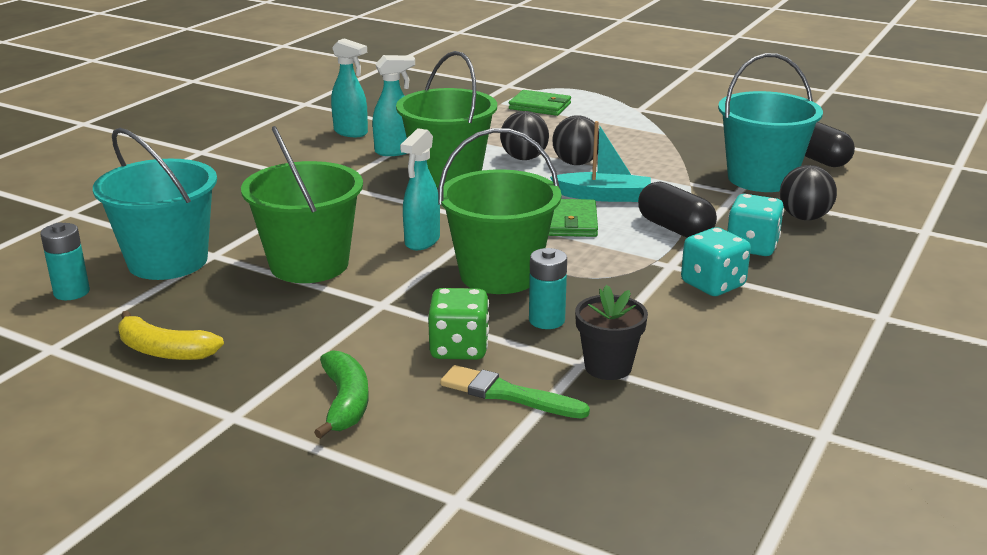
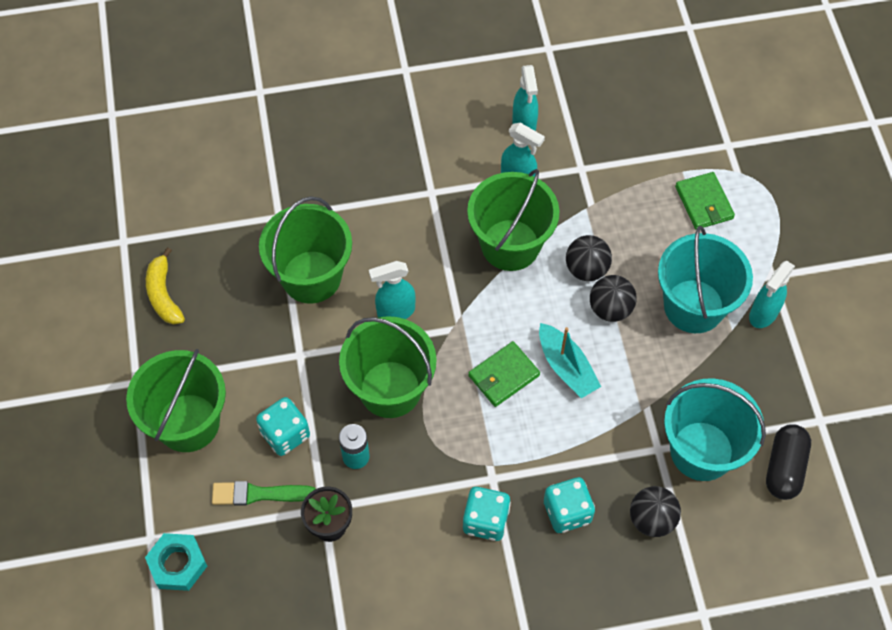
camera: 50 degrees right, 35 degrees up
turquoise battery [40,222,90,300] -> none
turquoise bucket [93,128,217,280] -> turquoise bucket moved to [658,226,753,333]
green banana [314,350,369,439] -> green bucket [126,349,226,452]
green dice [428,288,489,360] -> turquoise dice [256,397,310,456]
green brush [440,365,590,419] -> green brush turned 75 degrees counterclockwise [212,481,316,505]
black capsule [638,182,717,238] -> none
none -> turquoise nut [145,533,207,591]
none -> turquoise spray bottle [749,261,795,328]

